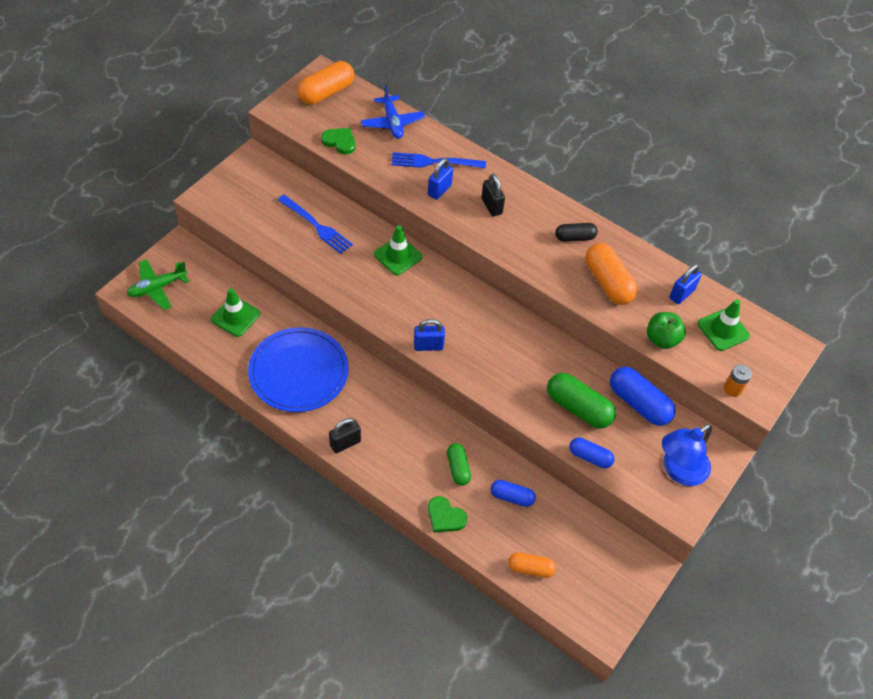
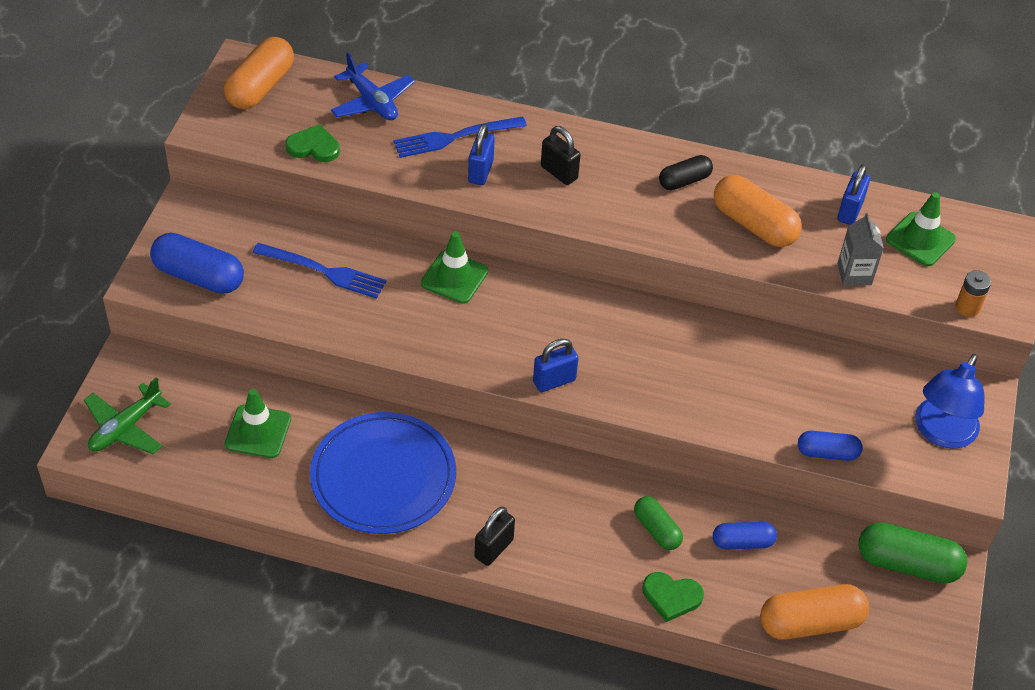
camera: 20 degrees left, 5 degrees down
orange capsule [508,552,556,578] -> orange capsule [760,584,869,640], size x1.66
green capsule [547,373,616,429] -> green capsule moved to [858,522,968,584]
blue capsule [610,367,676,426] -> blue capsule moved to [150,233,244,294]
green apple [647,312,686,349] -> grey carton [837,212,884,286]

